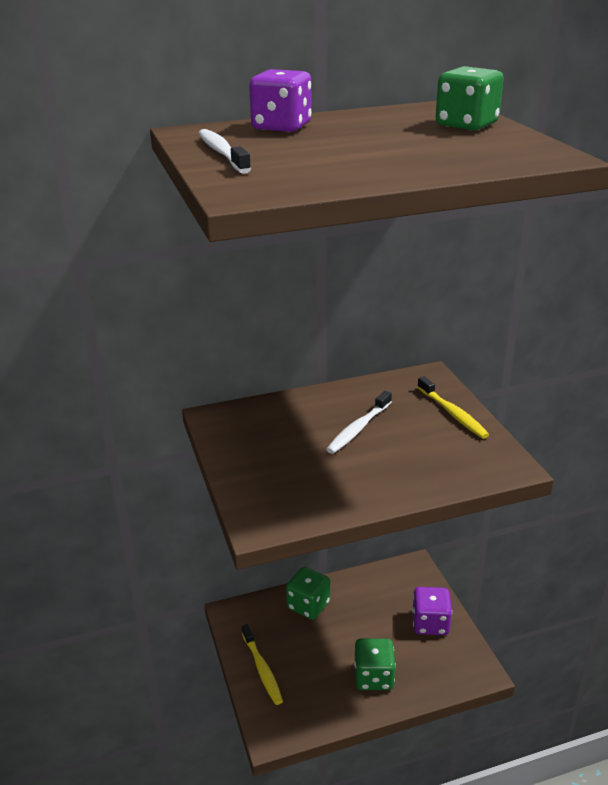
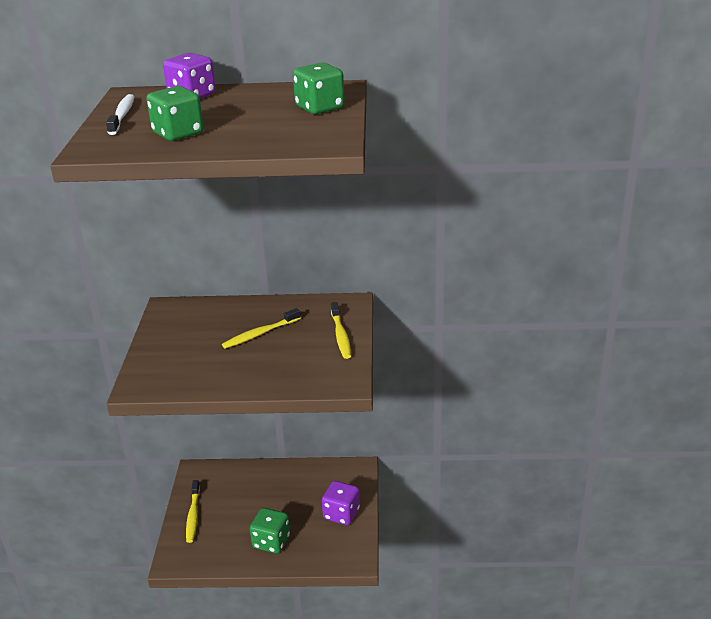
camera: 20 degrees right, 0 degrees up
green dice [286,567,330,620] -> green dice moved to [147,86,204,141]
white toothbrush [326,391,392,454] -> yellow toothbrush [222,308,301,349]

